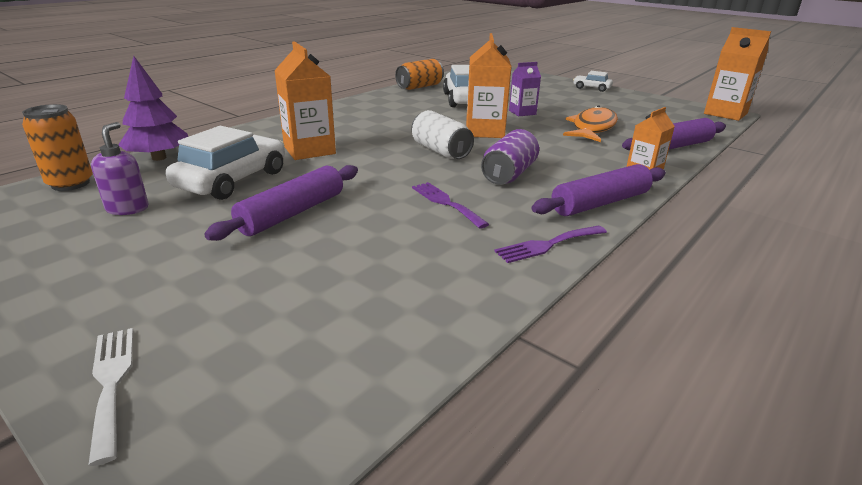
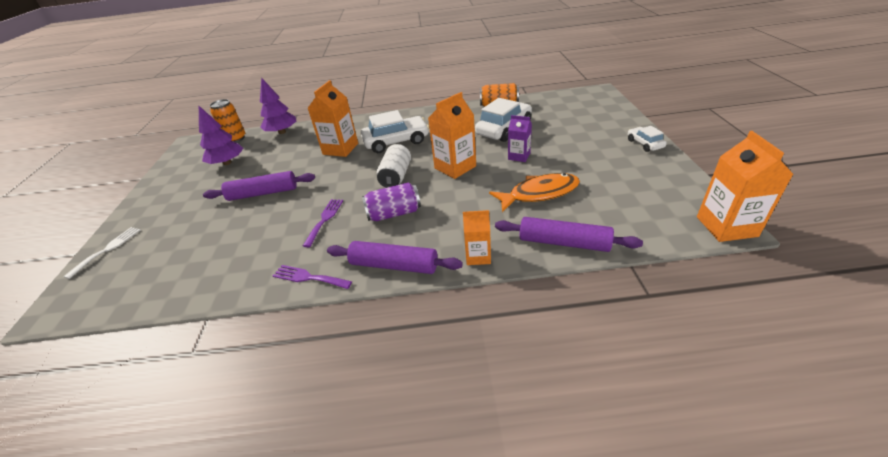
camera: 50 degrees right, 10 degrees up
purple soap dispenser [91,122,148,215] -> purple tree [199,106,243,165]
white car [166,126,285,200] -> white car moved to [361,110,429,153]

